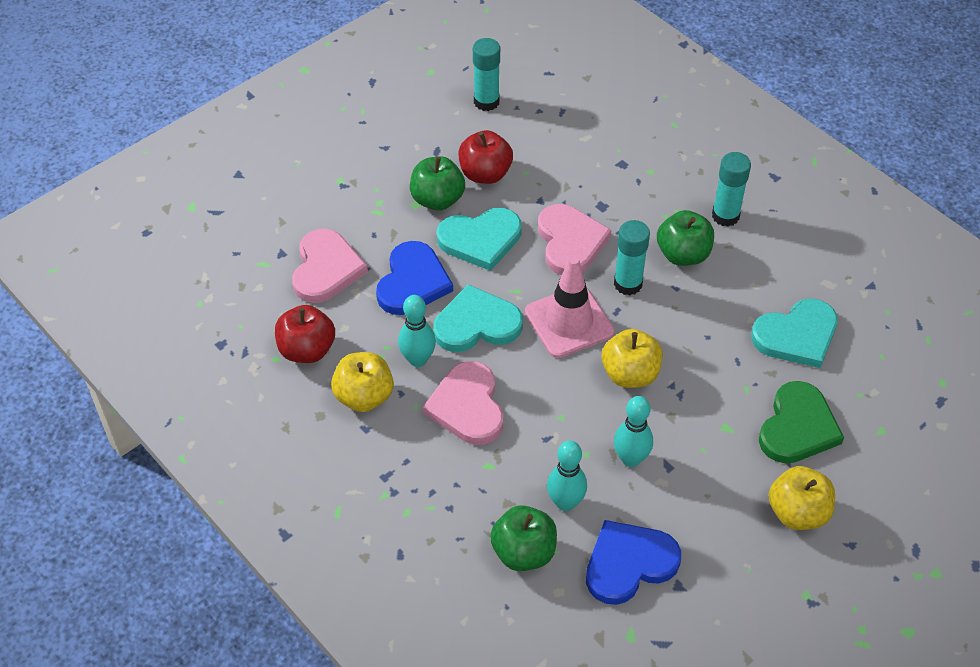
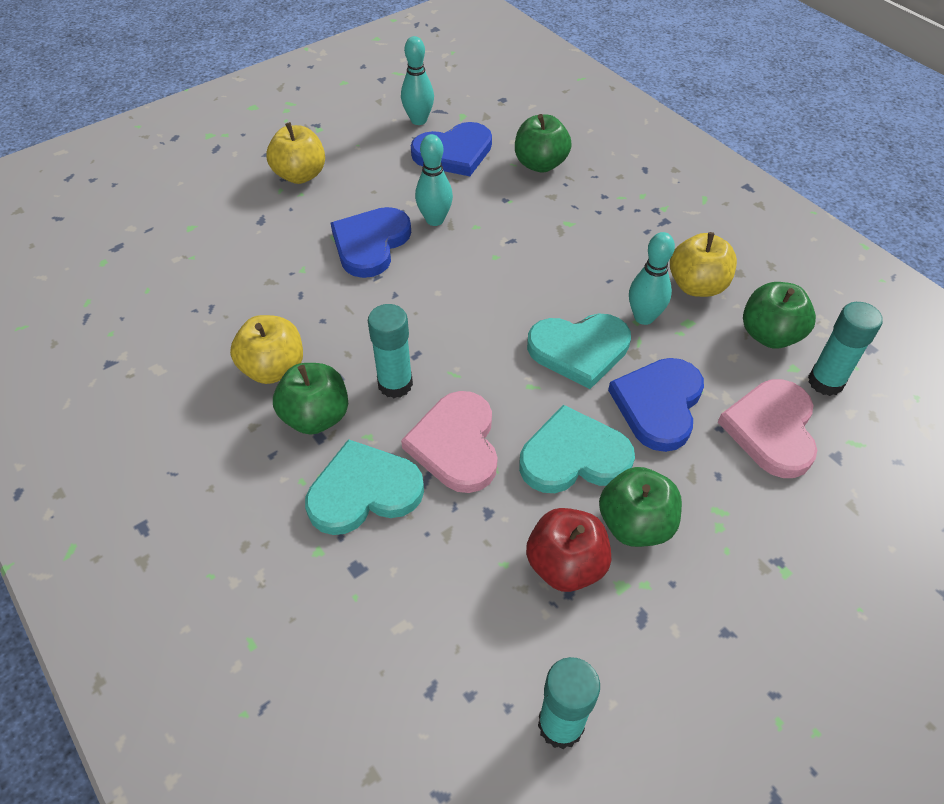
camera: 175 degrees left, 0 degrees up
red apple [275,305,335,363] -> green apple [743,282,816,348]
pink heart [423,361,504,445] -> none
pink traffic cone [525,256,614,358] -> none
turquoise bowling pin [547,441,587,511] -> turquoise bowling pin moved to [401,36,434,125]
yellow apple [601,329,663,388] -> yellow apple moved to [230,315,303,384]
turquoise glue stick [712,152,751,227] -> turquoise glue stick moved to [808,302,883,396]
turquoise heart [751,298,838,368] -> turquoise heart moved to [305,439,424,535]
green heart [759,381,844,463] -> none
none -> blue heart [331,207,411,278]

